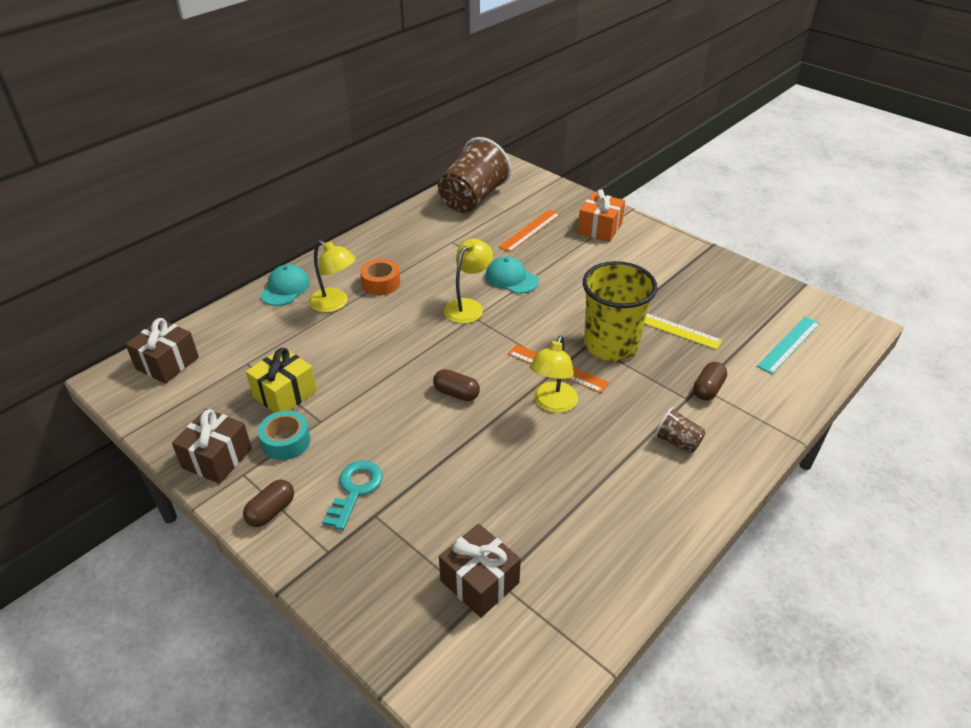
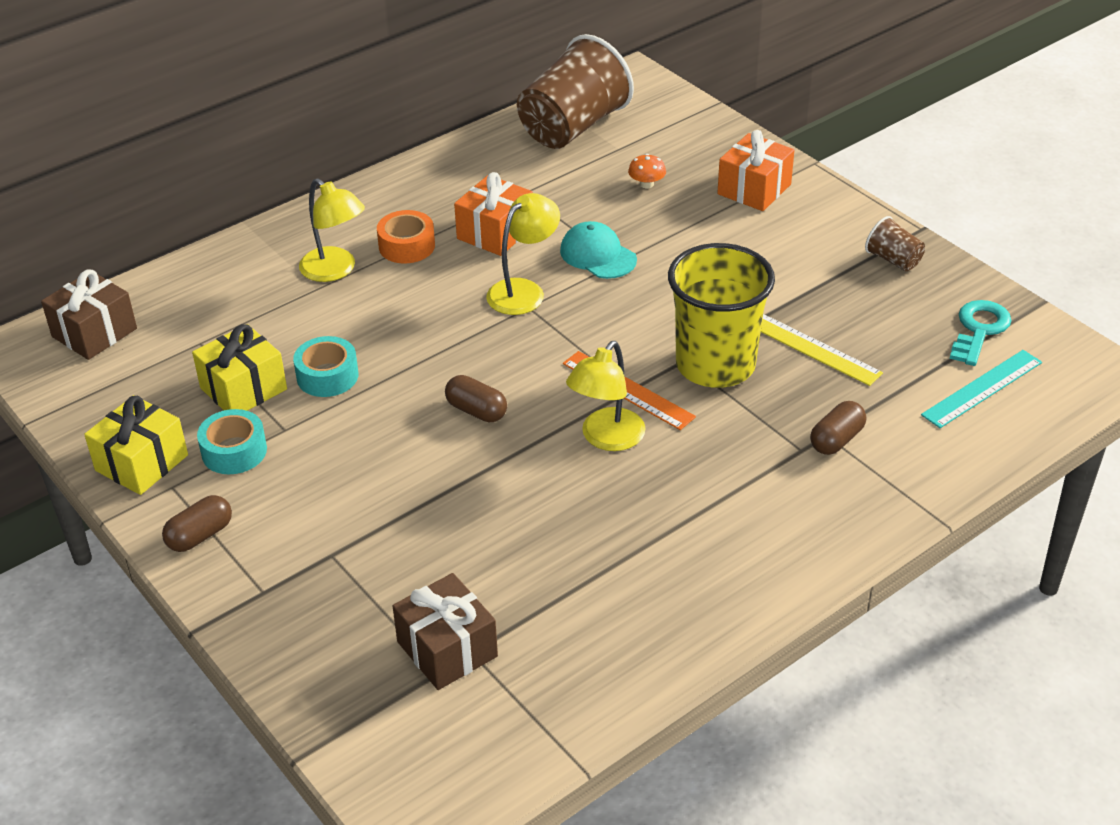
camera: 10 degrees right, 0 degrees up
brown gift [172,409,252,484] -> yellow gift [84,395,188,495]
turquoise cap [260,264,310,306] -> none
turquoise key [323,461,383,530] -> turquoise key moved to [950,300,1012,366]
orange ruler [499,210,560,252] -> orange mushroom [628,154,666,188]
brown cup [655,407,705,454] -> brown cup moved to [865,216,925,271]
none -> turquoise tape [293,336,359,397]
none -> orange gift [454,172,533,256]

